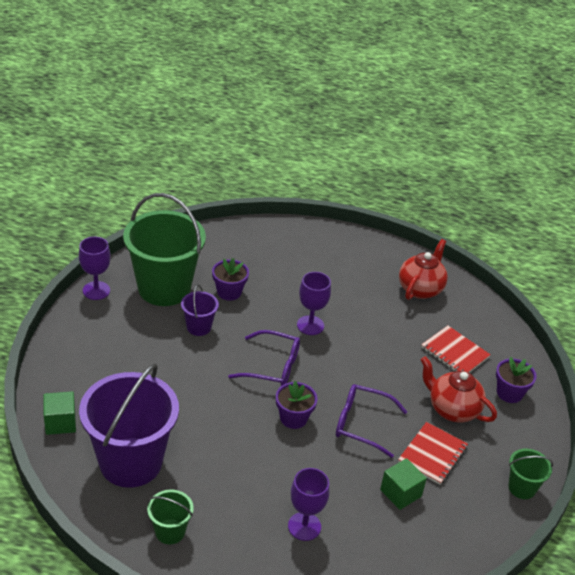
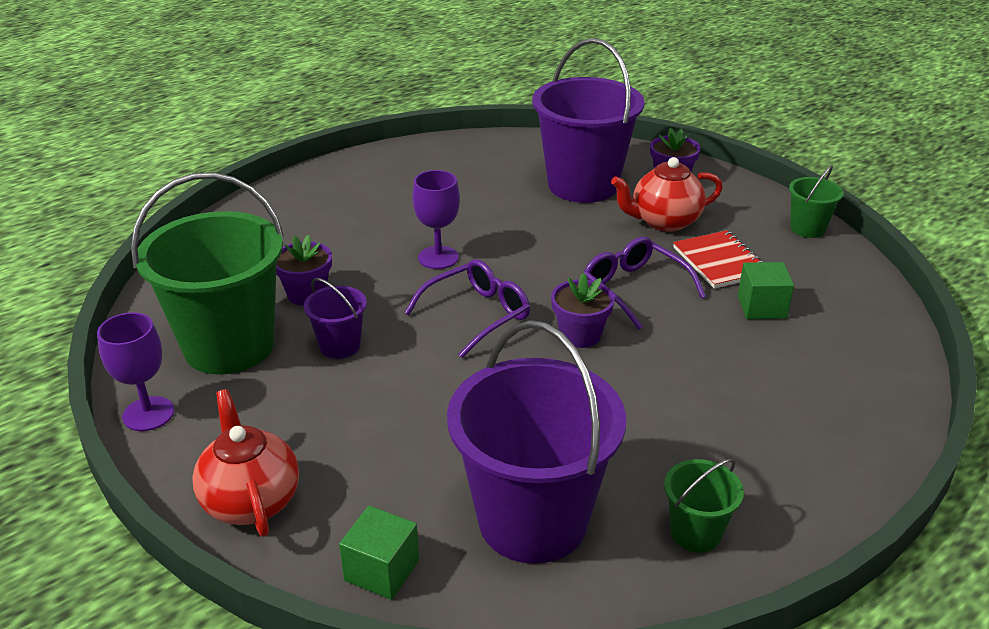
camera: 50 degrees left, 5 degrees down
purple goblet [288,468,330,541] -> none
purple glasses [336,384,407,458] -> purple glasses turned 90 degrees clockwise [584,237,706,330]
red teapot [399,239,448,300] -> red teapot moved to [192,389,299,537]
red notebook [421,326,491,373] -> purple bucket [532,38,644,203]

